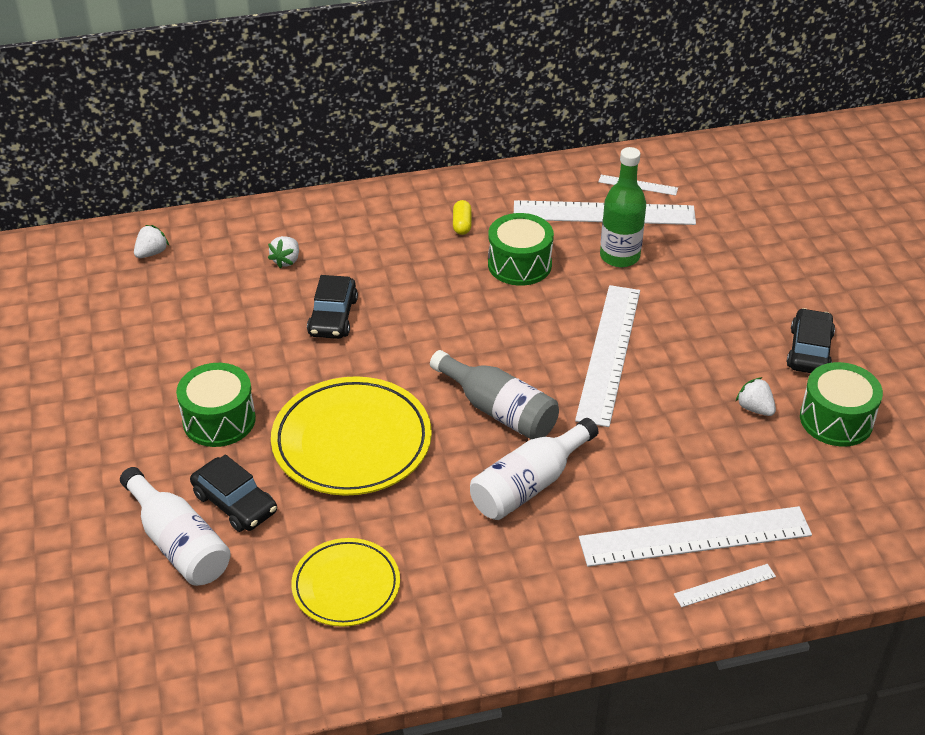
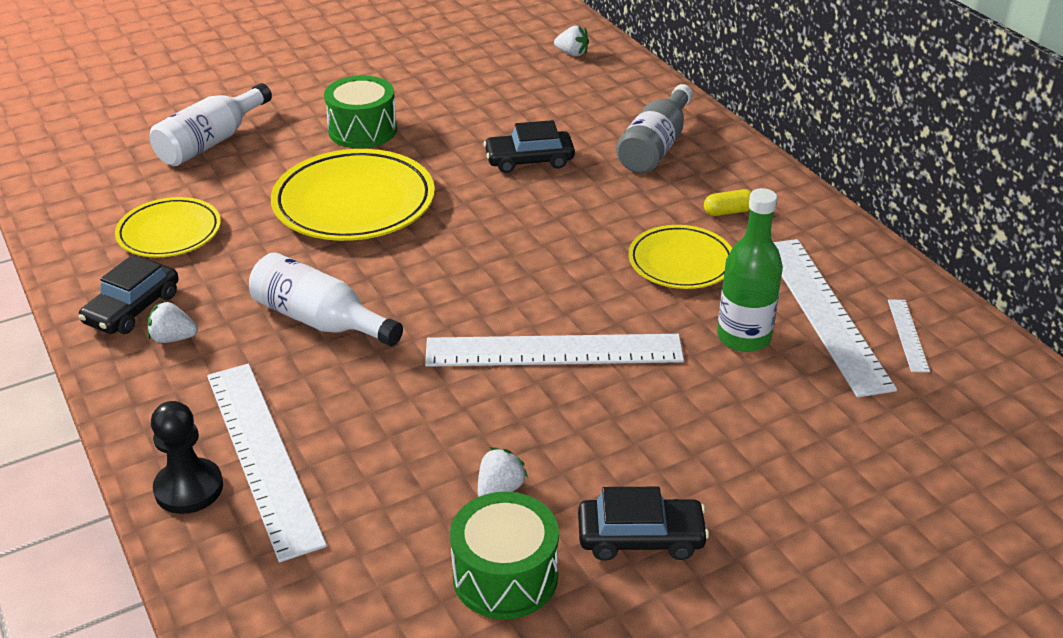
camera: 75 degrees right, 5 degrees down
black car [190,454,277,532] -> black car moved to [79,255,179,334]
white strawberry [268,236,299,269] -> white strawberry moved to [147,301,198,343]
grey bottle [430,350,559,439] -> grey bottle moved to [616,84,693,173]
green drum [488,213,554,286] -> yellow plate [628,225,732,289]
white ruler [674,564,776,607] -> black pawn [151,401,223,514]

